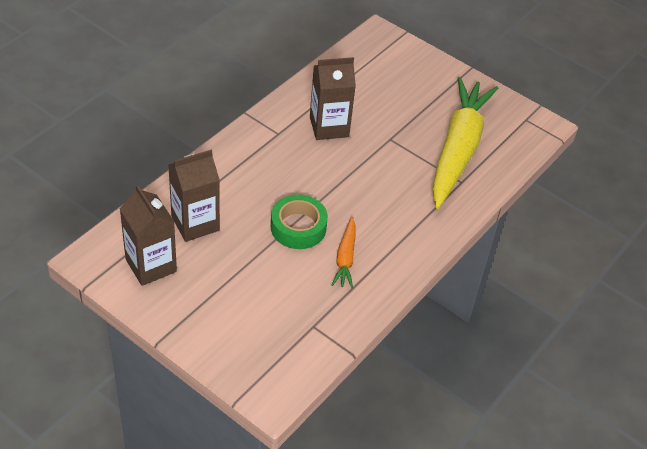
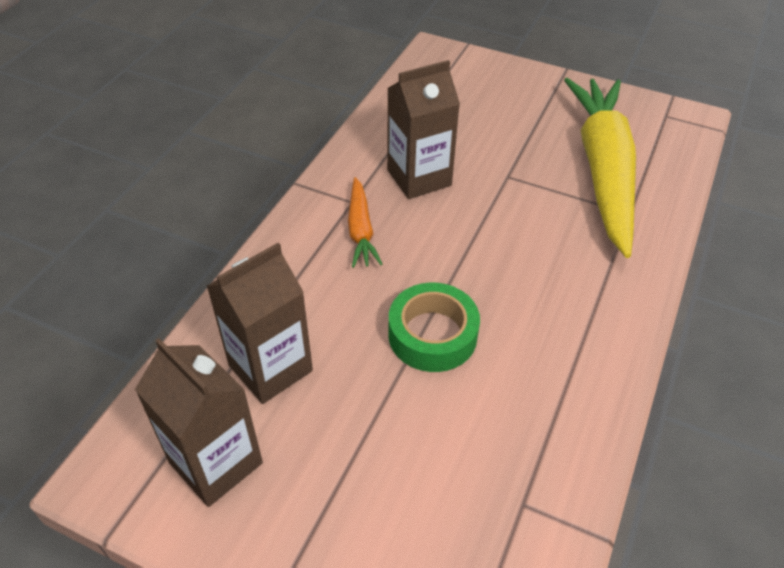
camera: 10 degrees left, 0 degrees up
orange carrot [332,217,356,289] -> orange carrot moved to [348,177,383,268]

